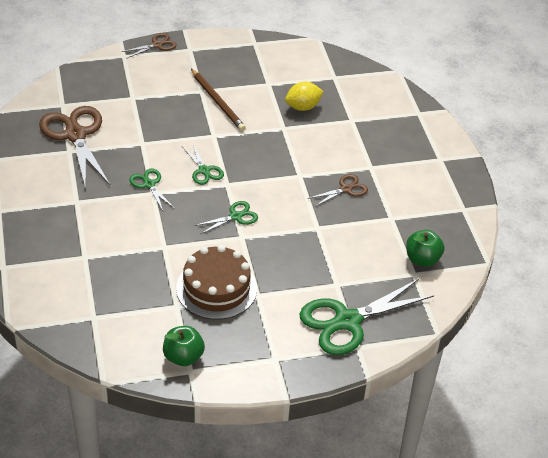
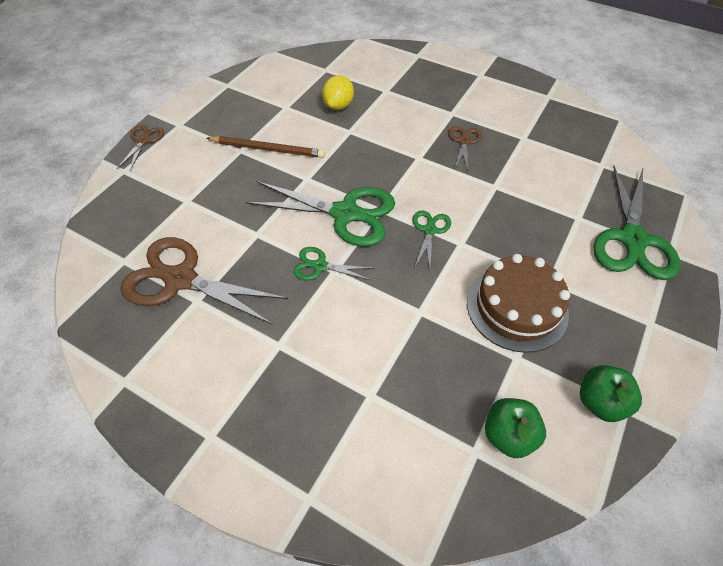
camera: 45 degrees left, 10 degrees up
green scissors [183,144,224,185] -> green scissors [246,181,395,247], size x2.02
green apple [406,230,445,267] -> green apple moved to [485,398,546,458]

